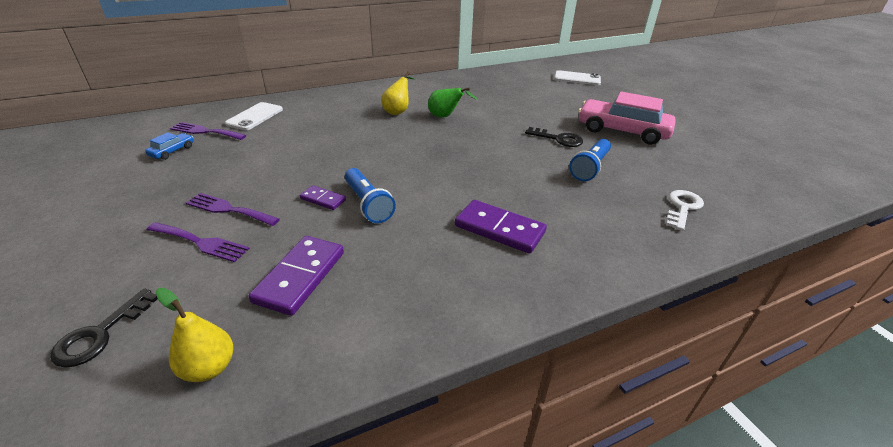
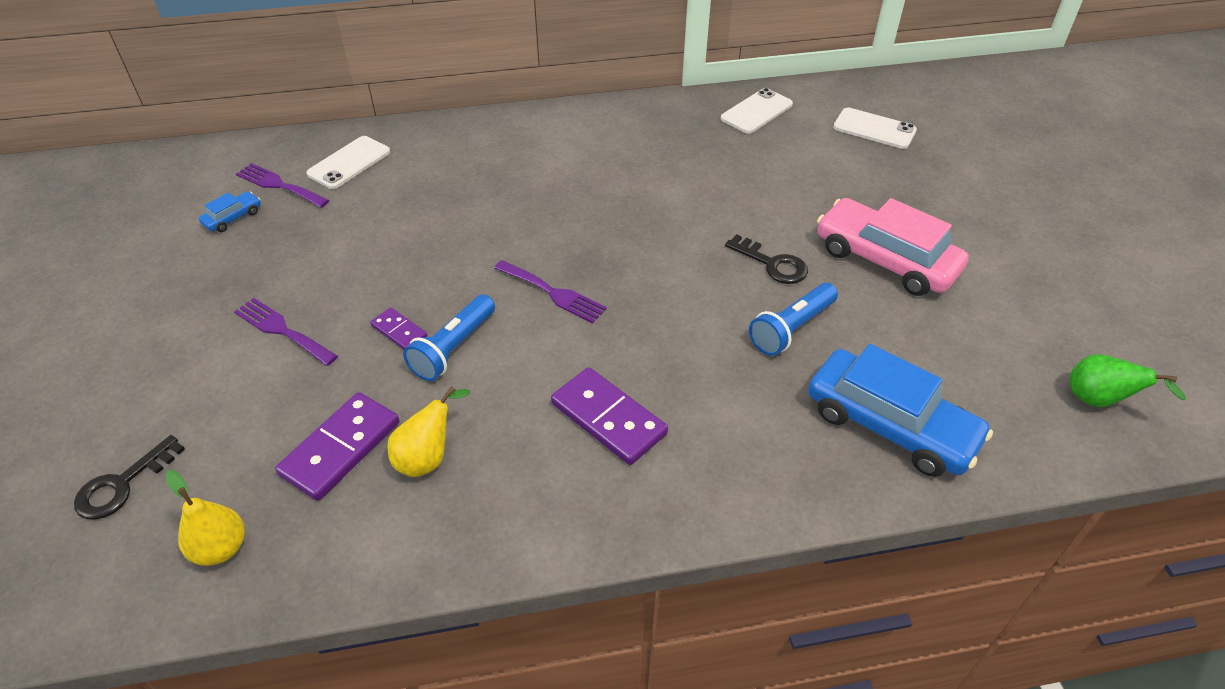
camera: 15 degrees right, 10 degrees up
purple fork [146,222,250,262] -> purple fork moved to [494,260,607,323]
blue flashlight [345,168,396,223] -> blue flashlight turned 45 degrees clockwise [403,294,495,381]
yellow pear [381,72,414,115] -> yellow pear moved to [387,386,470,477]
green pear [428,87,477,118] -> green pear moved to [1070,354,1186,408]
white key [666,190,704,231] -> blue car [808,344,993,477]
none -> white phone [721,88,793,134]

